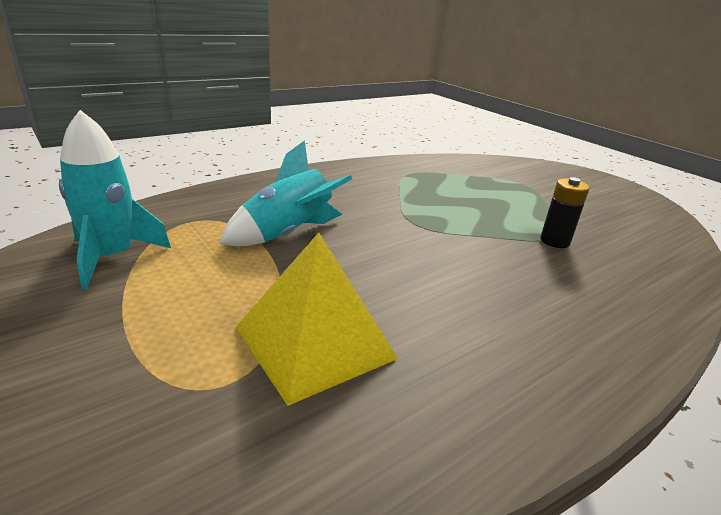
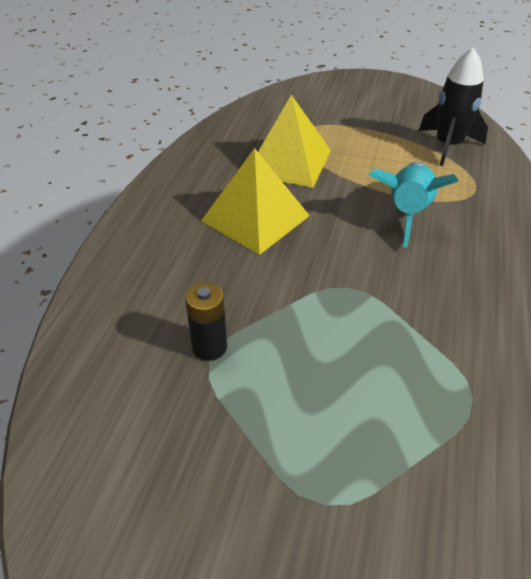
camera: 145 degrees right, 15 degrees up
turquoise rocket [59,110,171,289] -> black rocket [419,47,488,166]
none -> yellow pyramid [201,148,310,255]

